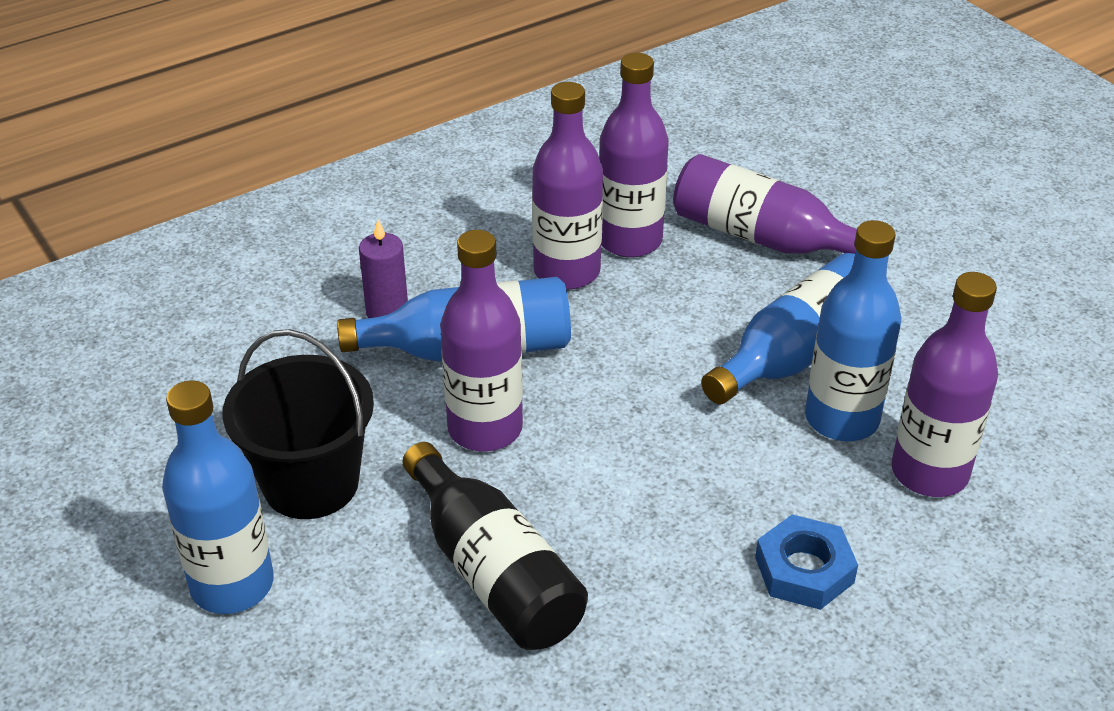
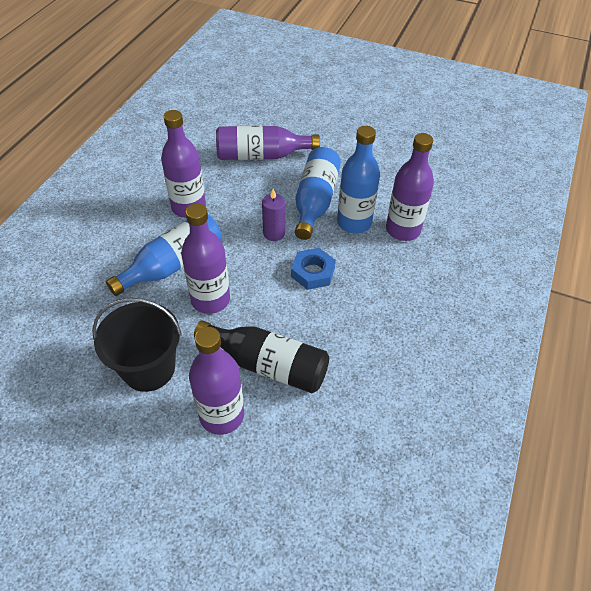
camera: 35 degrees left, 10 degrees up
blue bottle [162,381,274,614] -> none
purple candle [359,220,408,318] -> purple candle moved to [262,189,285,241]
purple bottle [599,53,669,258] -> purple bottle moved to [189,327,244,435]
blue nut [755,514,858,610] -> blue nut moved to [291,248,336,290]

